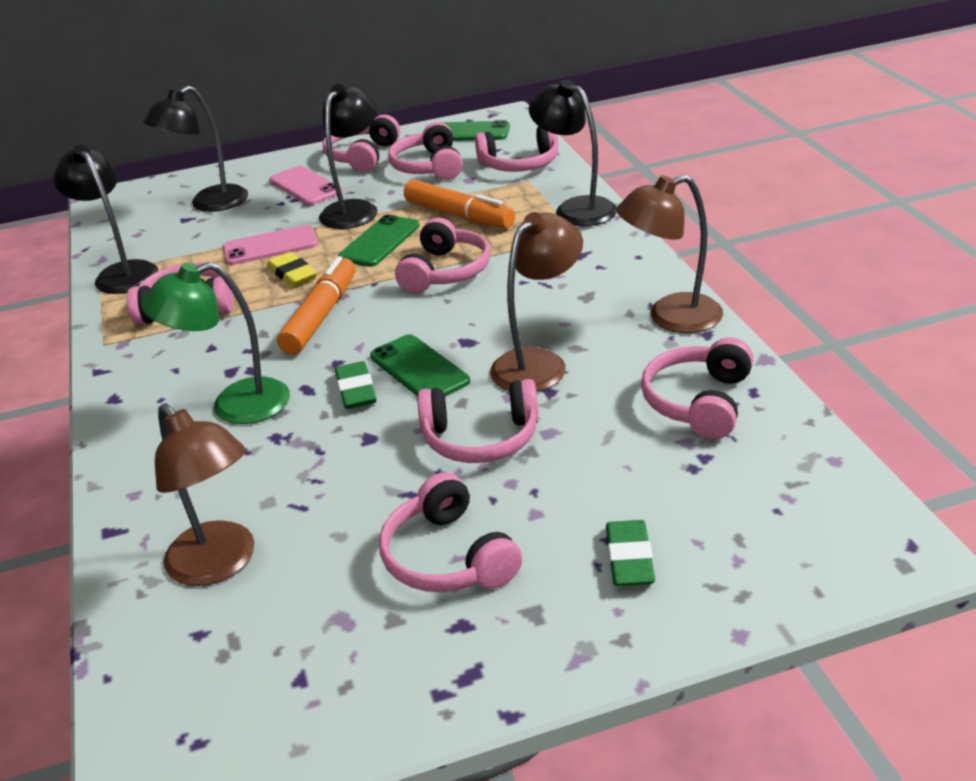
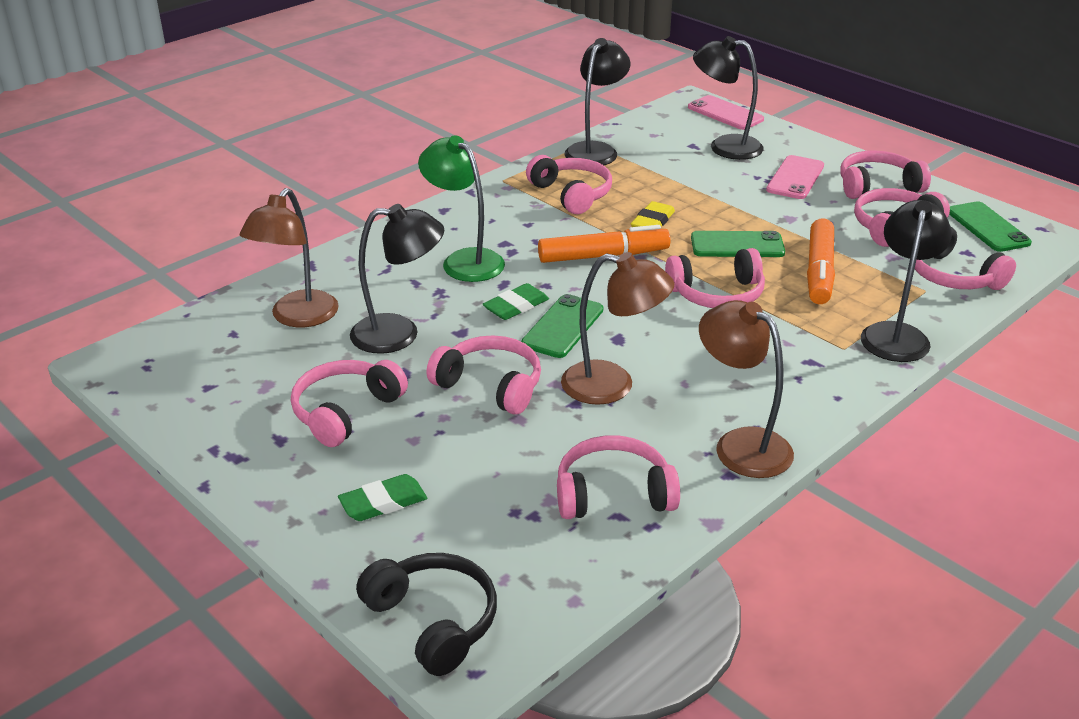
camera: 60 degrees right, 0 degrees up
pink phone [223,225,318,265] -> pink phone moved to [688,95,764,130]
black lamp [319,84,378,229] -> black lamp moved to [350,204,444,354]
pink headphones [418,379,539,463] -> pink headphones turned 150 degrees clockwise [426,335,541,415]
none -> black headphones [356,553,497,676]

